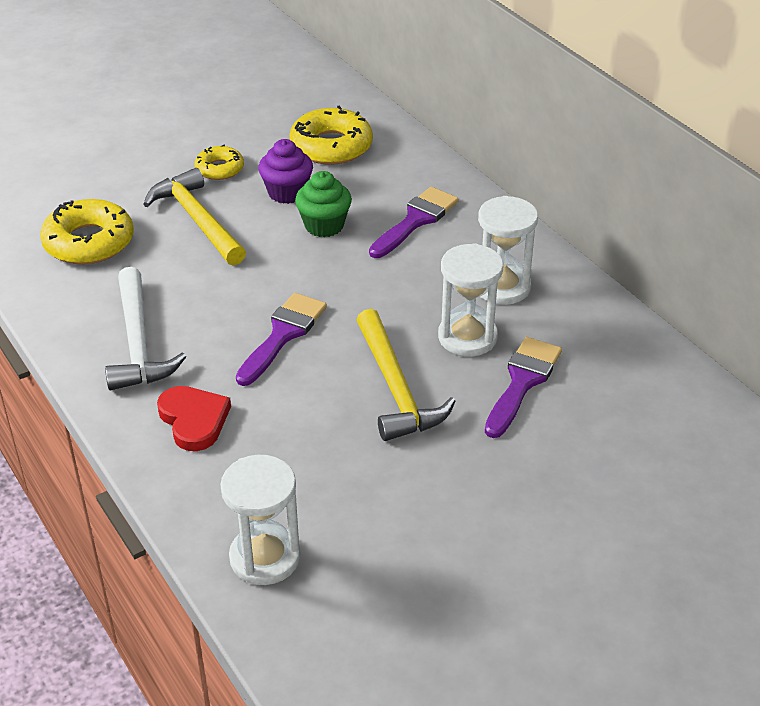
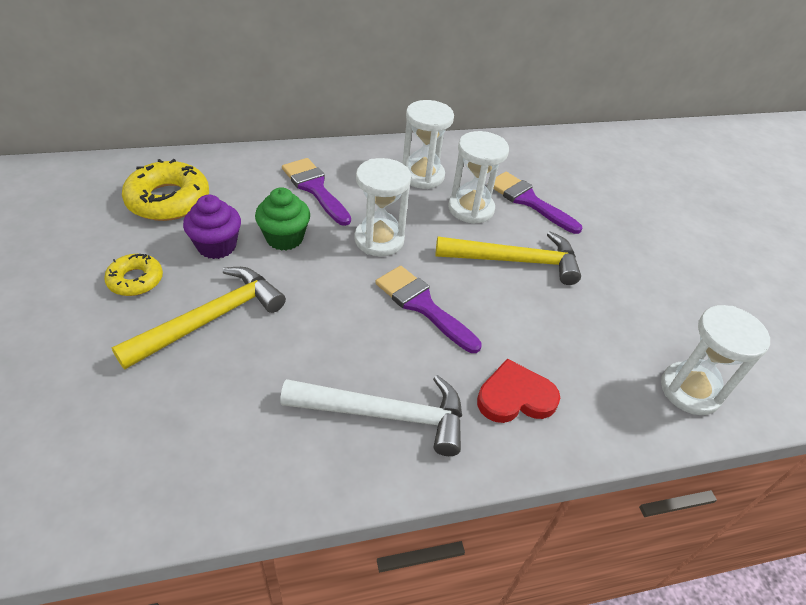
camera: 75 degrees left, 5 degrees up
yellow donut [40,199,134,265] -> none
yellow hammer [143,168,246,266] -> yellow hammer turned 150 degrees clockwise [111,267,286,369]
none -> white hourglass [354,158,411,256]

